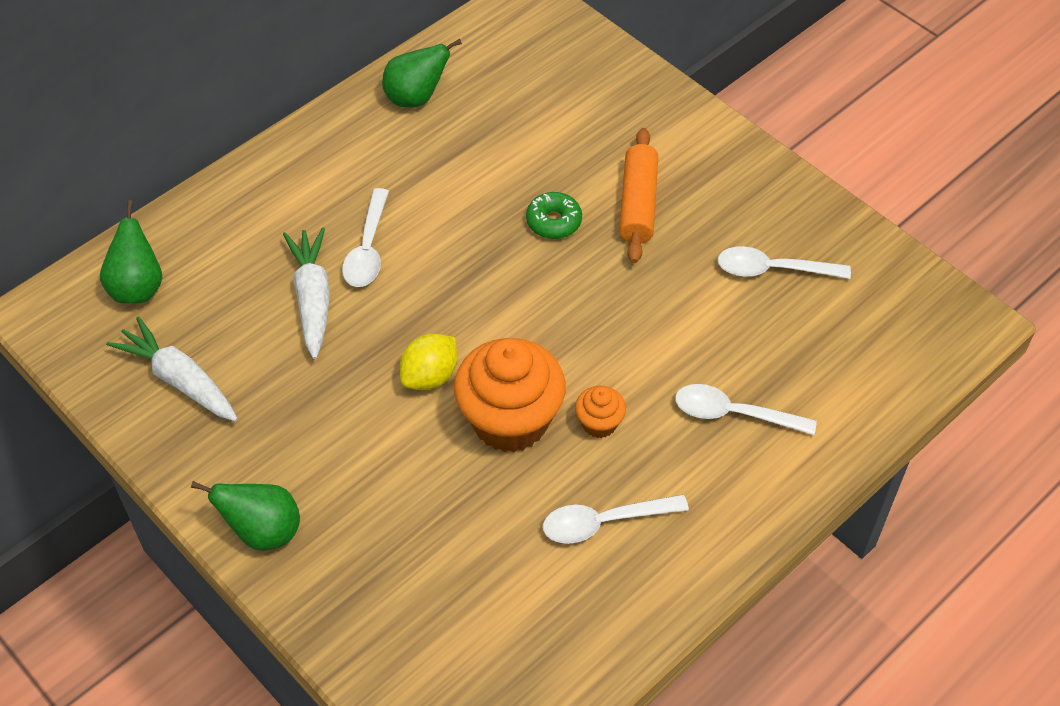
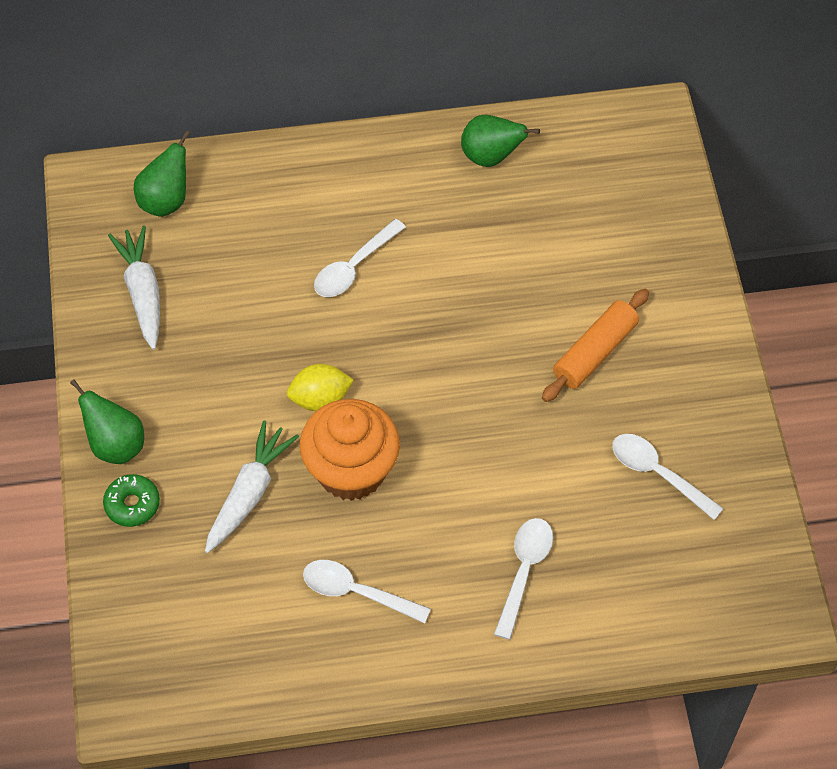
camera: 35 degrees right, 5 degrees up
white carrot [283,227,330,359] -> white carrot moved to [205,420,299,553]
green donut [526,192,582,239] -> green donut moved to [103,474,160,527]
orange cupcake [575,386,626,438] -> none
white spoon [675,384,817,435] -> white spoon turned 60 degrees clockwise [494,518,553,640]

